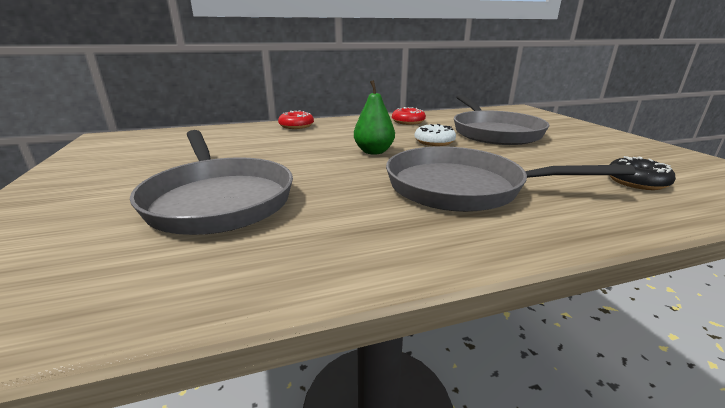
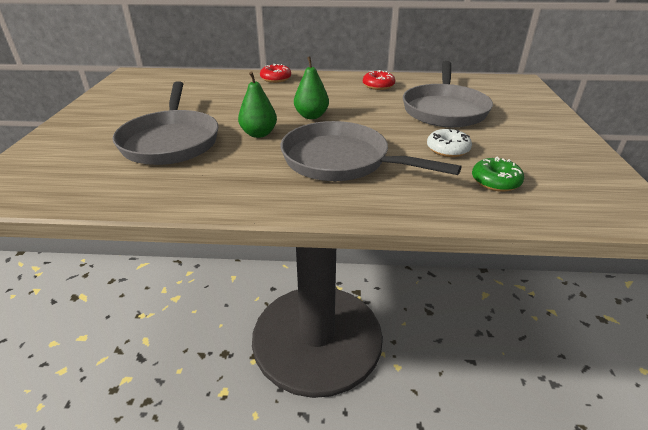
camera: 20 degrees right, 10 degrees up
white donut [415,124,456,146] -> white donut moved to [427,129,472,157]
black donut [609,156,676,190] -> green donut [472,156,524,192]
none -> green pear [238,71,277,138]

